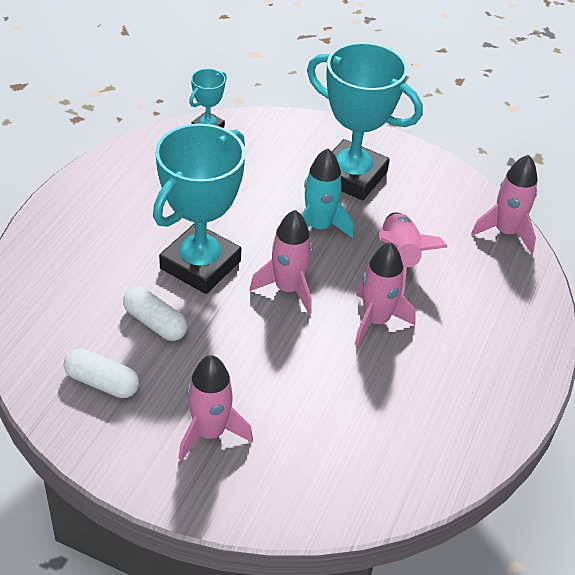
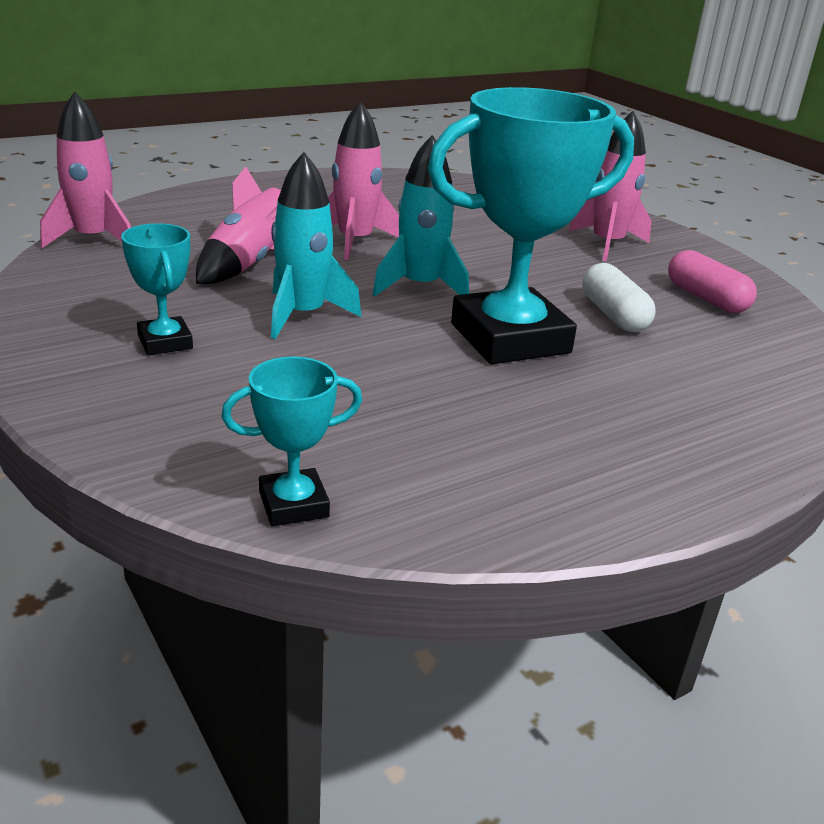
camera: 145 degrees left, 15 degrees down
white capsule [64,348,139,398] -> pink capsule [668,250,757,313]
pink rocket [250,210,312,314] -> turquoise rocket [373,135,469,296]
turquoise trophy [307,42,423,200] -> turquoise trophy [121,223,193,355], size x0.46

